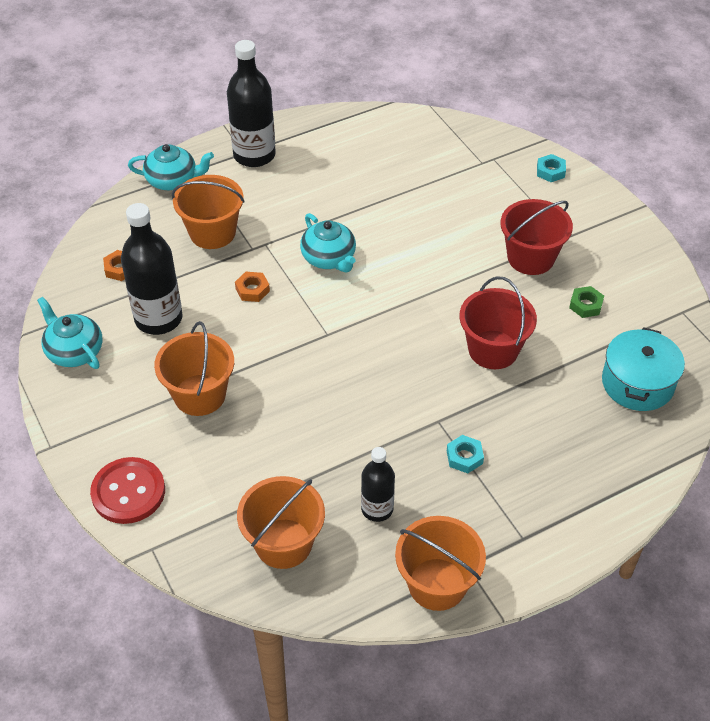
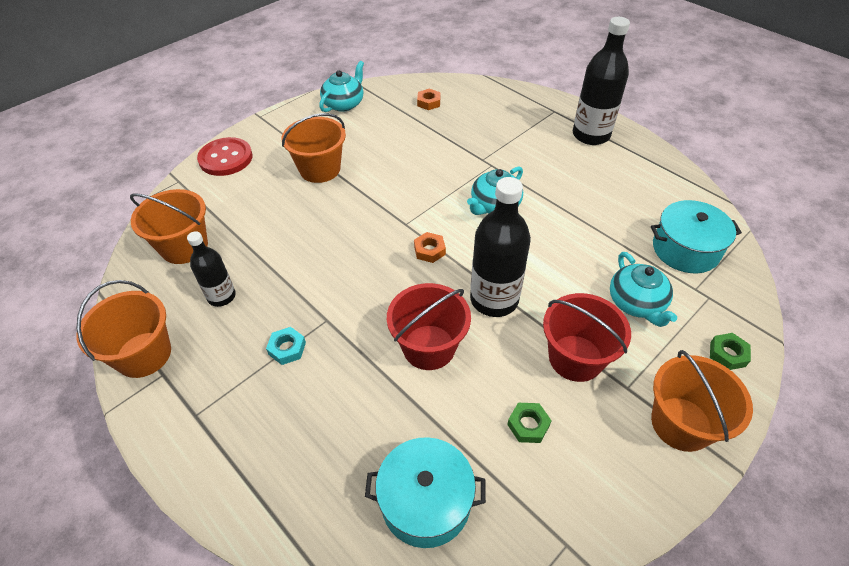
camera: 75 degrees right, 0 degrees up
black bottle [121,203,183,335] -> black bottle moved to [470,177,531,317]
turquoise teapot [128,144,214,190] -> turquoise teapot moved to [610,252,678,327]
orange bucket [172,175,245,249] -> orange bucket moved to [651,350,753,452]
orange nut [235,272,270,302] -> orange nut moved to [414,232,446,263]
turquoise nut [537,154,566,182] -> green nut [710,333,751,370]
none -> turquoise pot [651,200,742,273]

